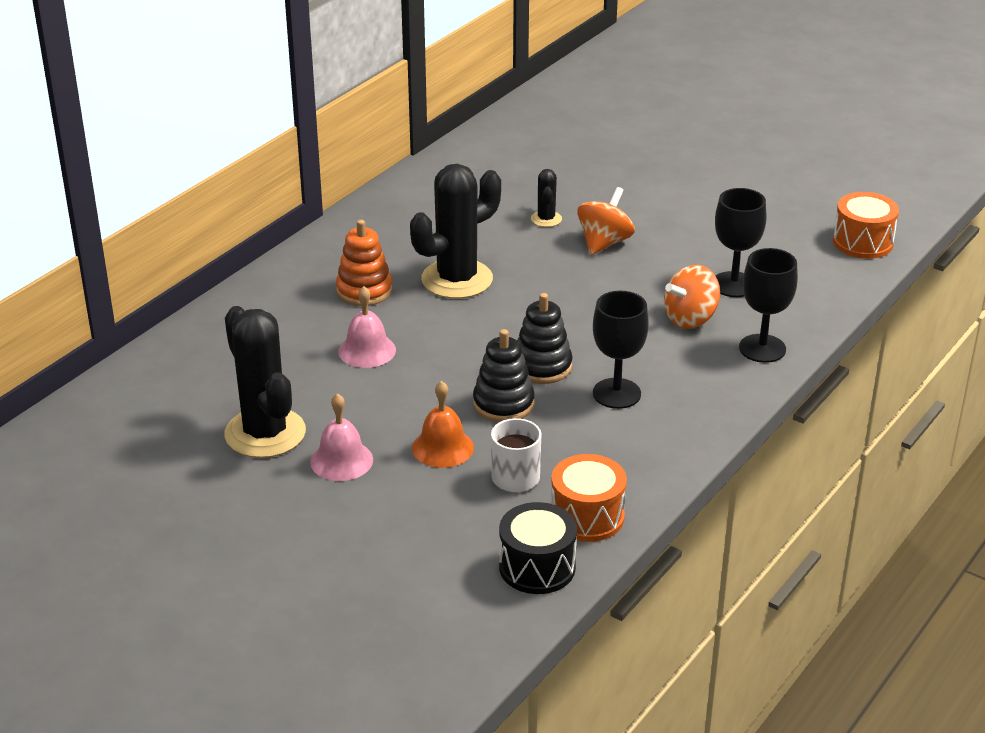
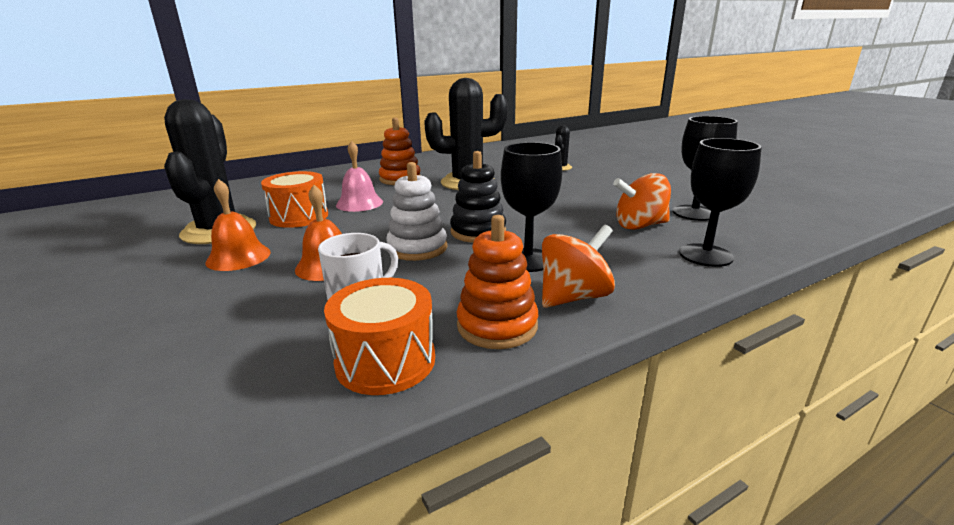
camera: 25 degrees right, 10 degrees down
pink bell [310,393,373,481] -> orange bell [206,179,271,271]
black stacking toy [473,329,535,422] -> white stacking toy [386,162,447,261]
black drum [499,502,577,594] -> none
orange spinning top [577,187,635,255] -> orange spinning top moved to [542,225,615,308]
orange drum [833,192,899,259] -> orange drum moved to [261,171,328,228]
none -> orange stacking toy [456,215,538,349]

